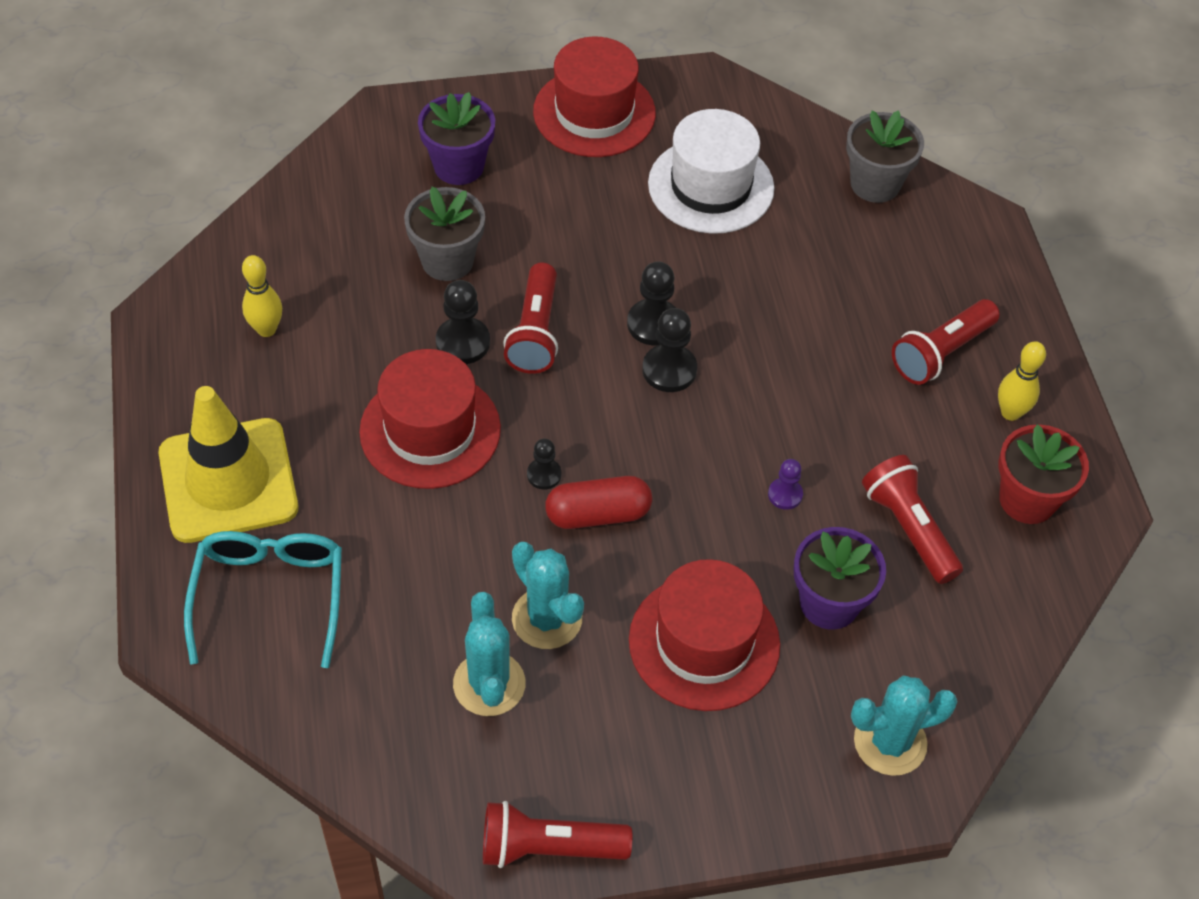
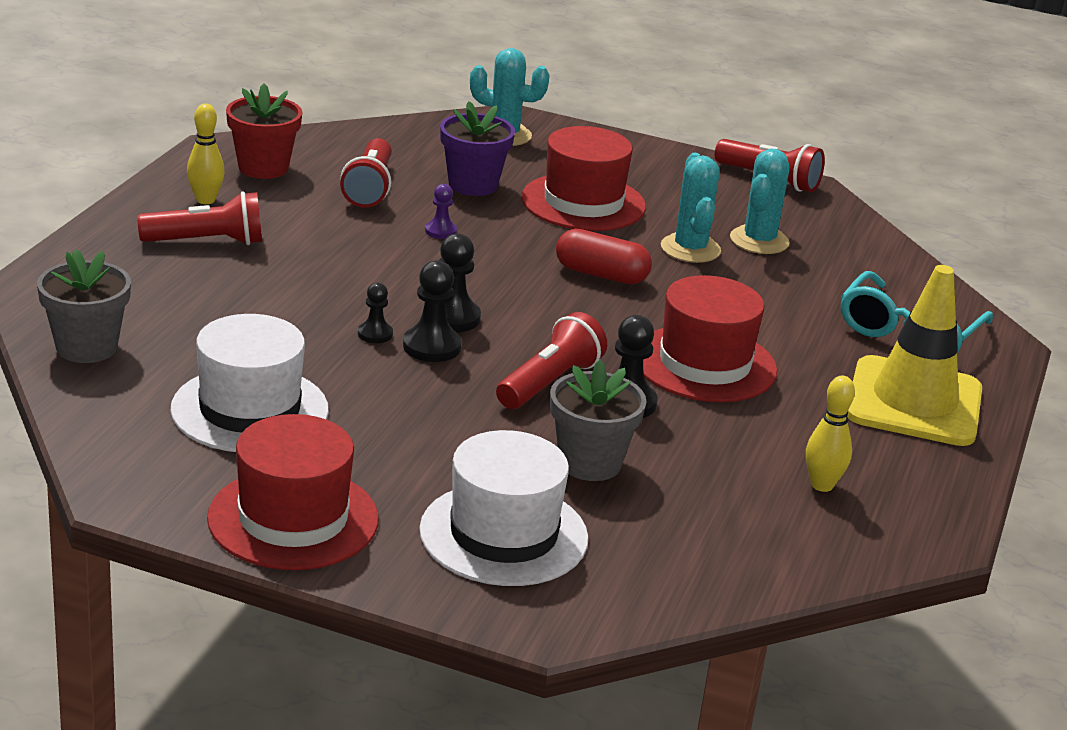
camera: 150 degrees left, 25 degrees down
purple flower pot [418,92,495,185] -> white hat [419,430,589,586]
black pawn [527,439,562,490] -> black pawn moved to [358,283,393,343]

